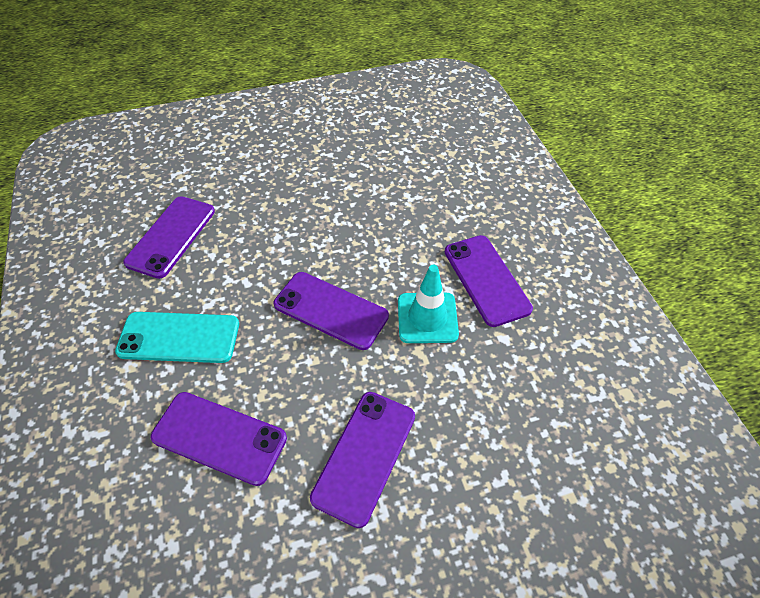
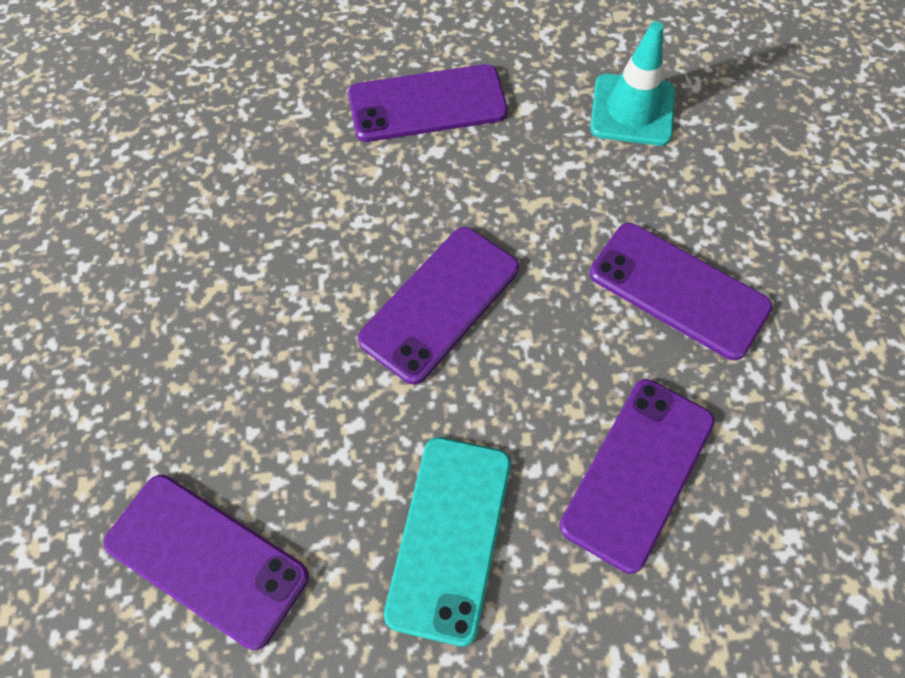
camera: 80 degrees left, 10 degrees up
turquoise traffic cone [398,265,459,343] -> turquoise traffic cone moved to [590,21,675,146]

